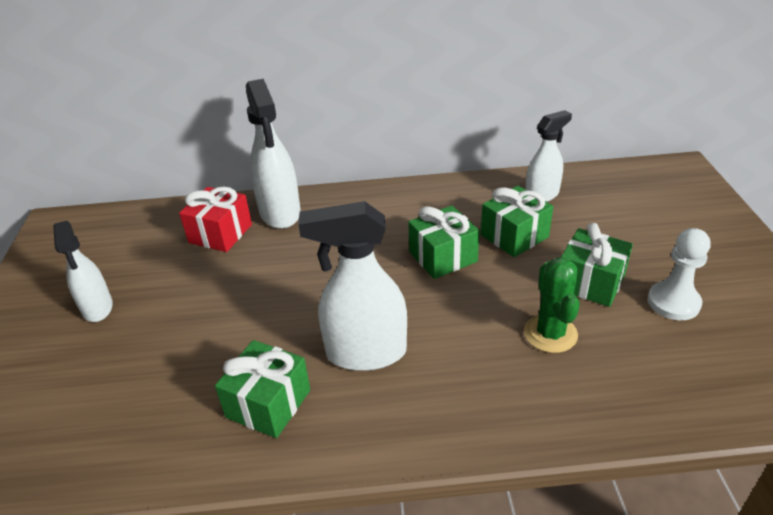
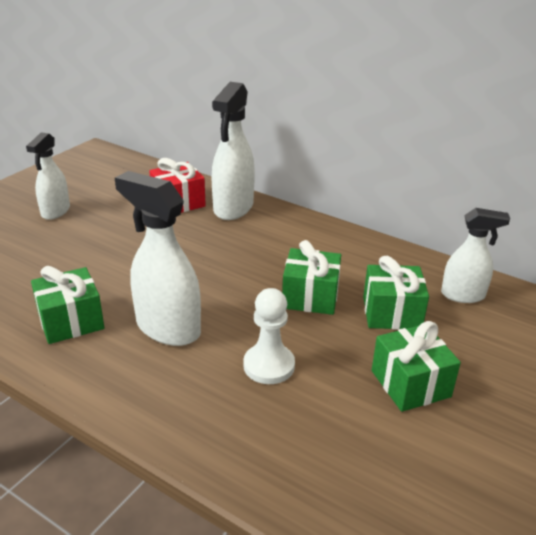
camera: 35 degrees right, 5 degrees down
green cactus [524,257,580,353] -> none
white pawn [648,228,711,320] -> white pawn moved to [244,288,295,384]

